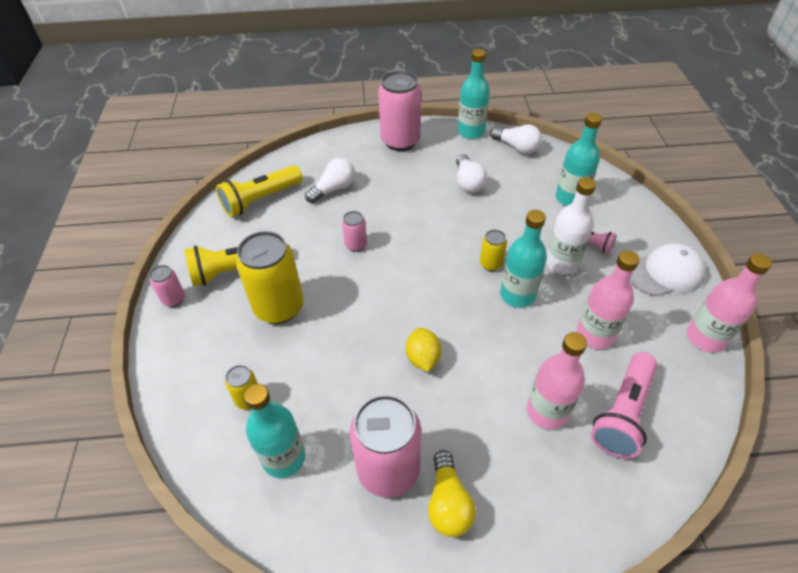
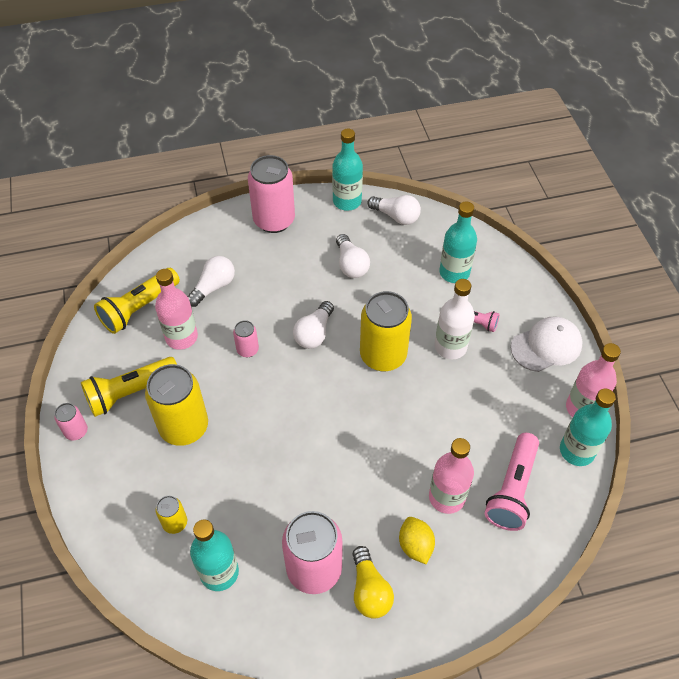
camera: 10 degrees left, 5 degrees up
yellow lemon [406,328,441,372] -> yellow lemon moved to [399,517,435,564]
yellow can [480,230,507,271] -> yellow can [360,291,412,371], size x2.10
turquoise bottle [500,210,547,308] -> turquoise bottle moved to [560,389,616,466]
pink bottle [577,250,640,349] -> pink bottle moved to [155,269,198,350]
none -> white light bulb [293,301,334,349]

